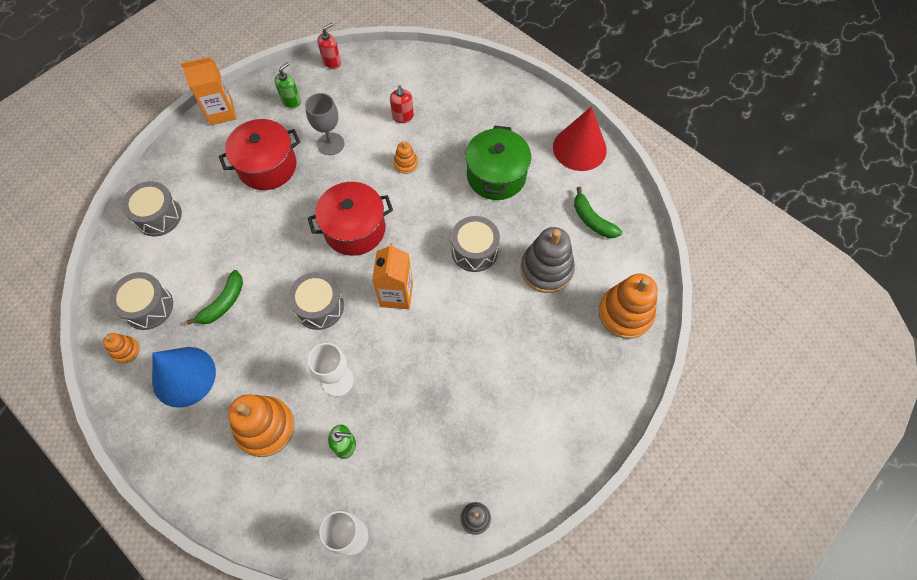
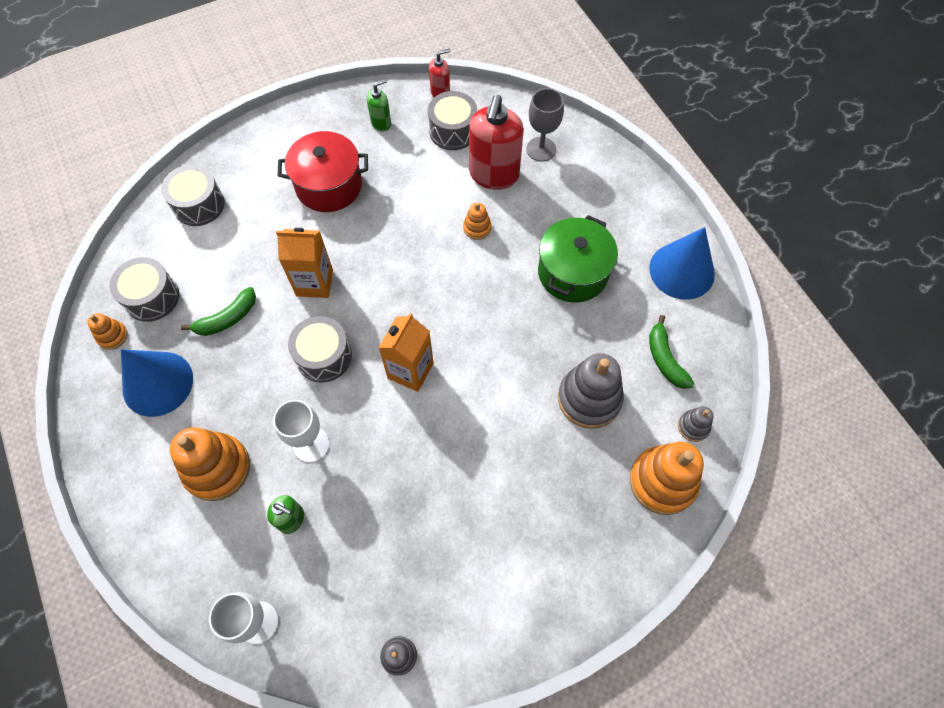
camera: 20 degrees right, 0 degrees up
orange carton [181,57,236,125] -> orange carton moved to [276,228,333,298]
grey goblet [305,93,344,155] -> grey goblet moved to [526,88,564,161]
red pot [308,182,393,256] -> none
red soap dispenser [390,85,414,123] -> red soap dispenser [469,95,524,190], size x2.02
grey drum [451,216,500,272] -> grey drum moved to [428,91,477,150]
red cone [553,106,607,171] -> blue cone [649,227,715,300]
none -> grey stacking toy [678,406,713,442]

